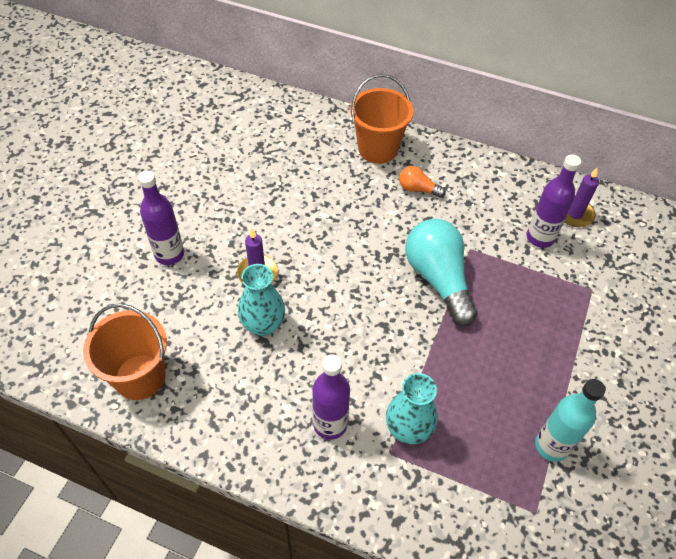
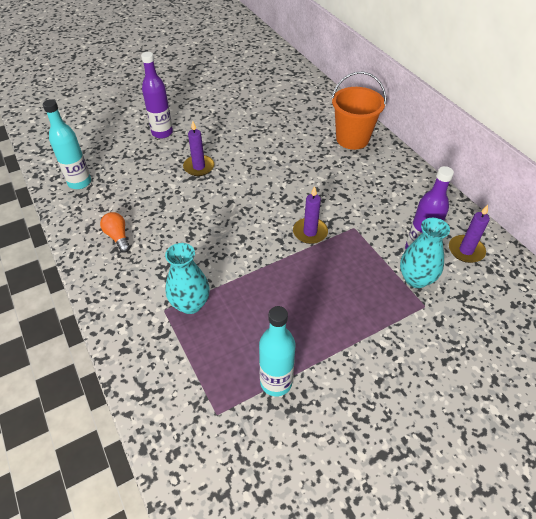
camera: 40 degrees right, 5 degrees down
orange bucket [83,304,167,400] -> turquoise bottle [43,99,91,189]
turquoise vase [238,264,285,336] -> turquoise vase moved to [400,218,450,288]
purple bottle [312,354,350,440] -> none
orange light bulb [399,166,446,198] -> orange light bulb moved to [100,212,130,253]
turquoise light bulb [405,219,478,326] -> purple candle [293,186,328,244]

